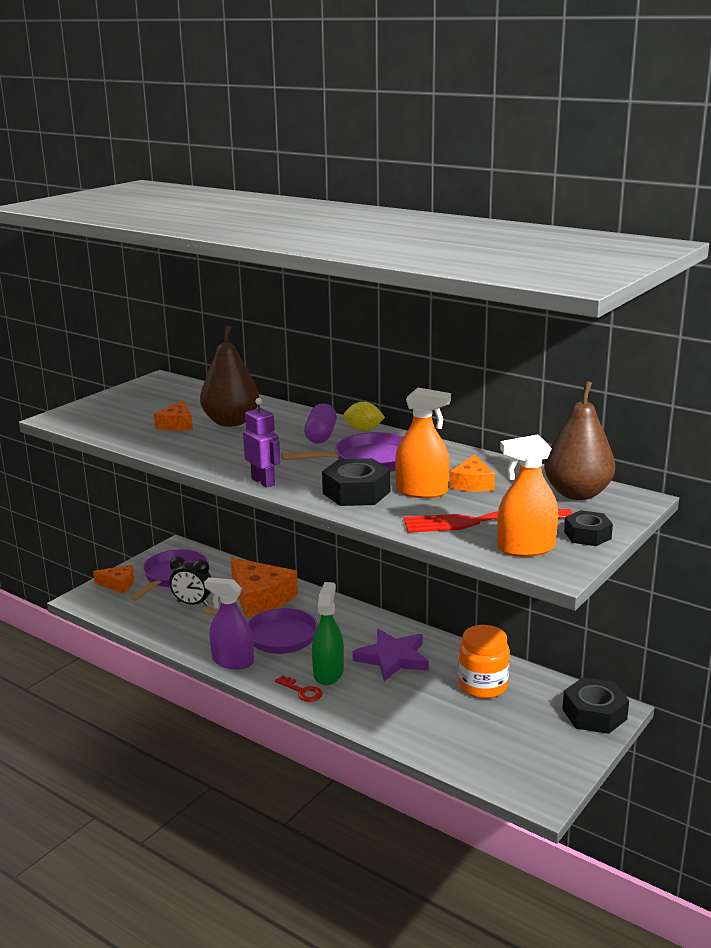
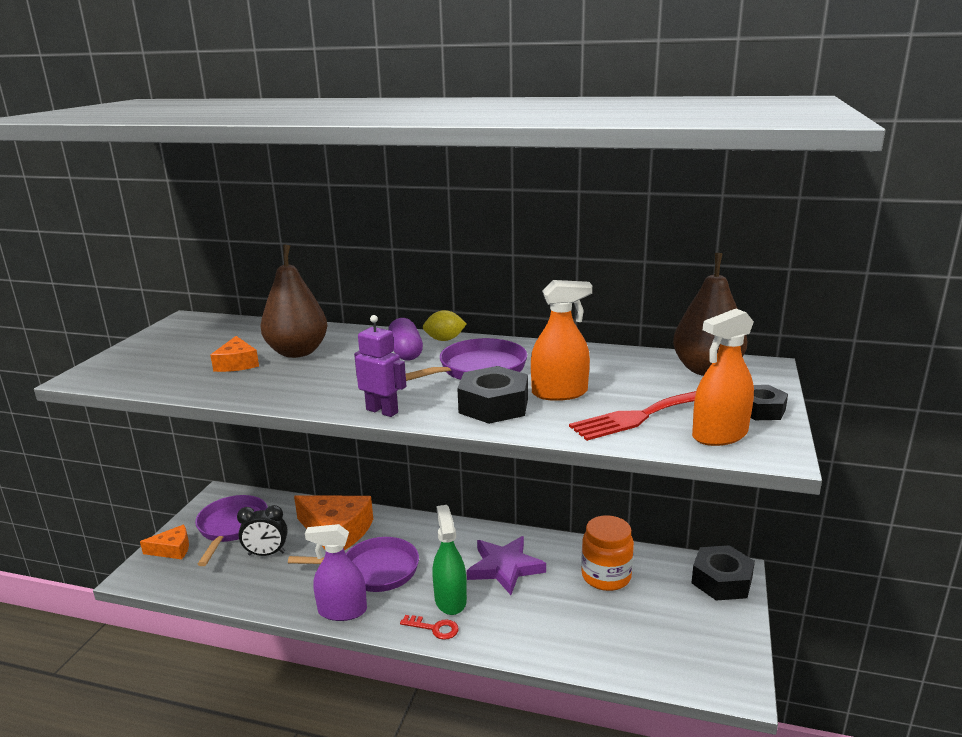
camera: 20 degrees left, 0 degrees up
orange cheese [449,454,495,492] -> none

